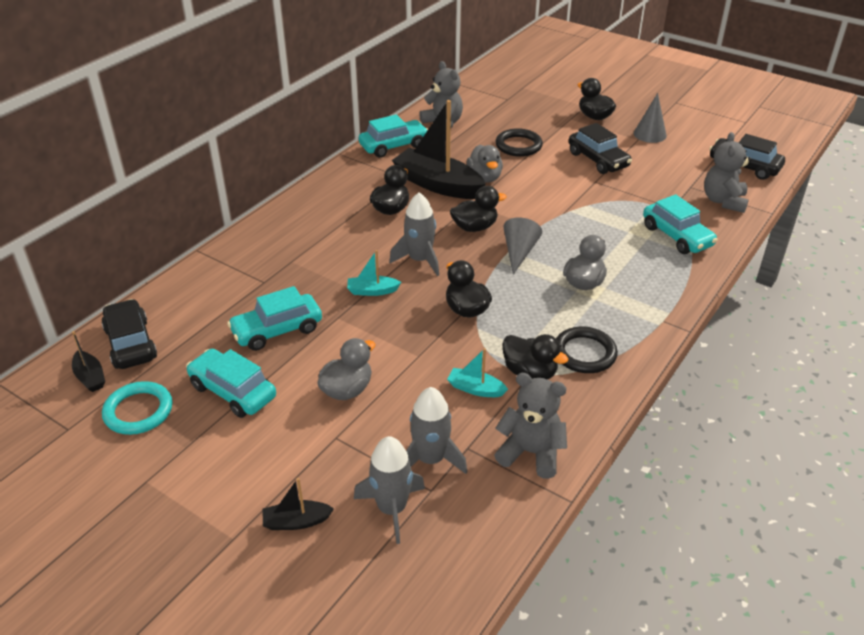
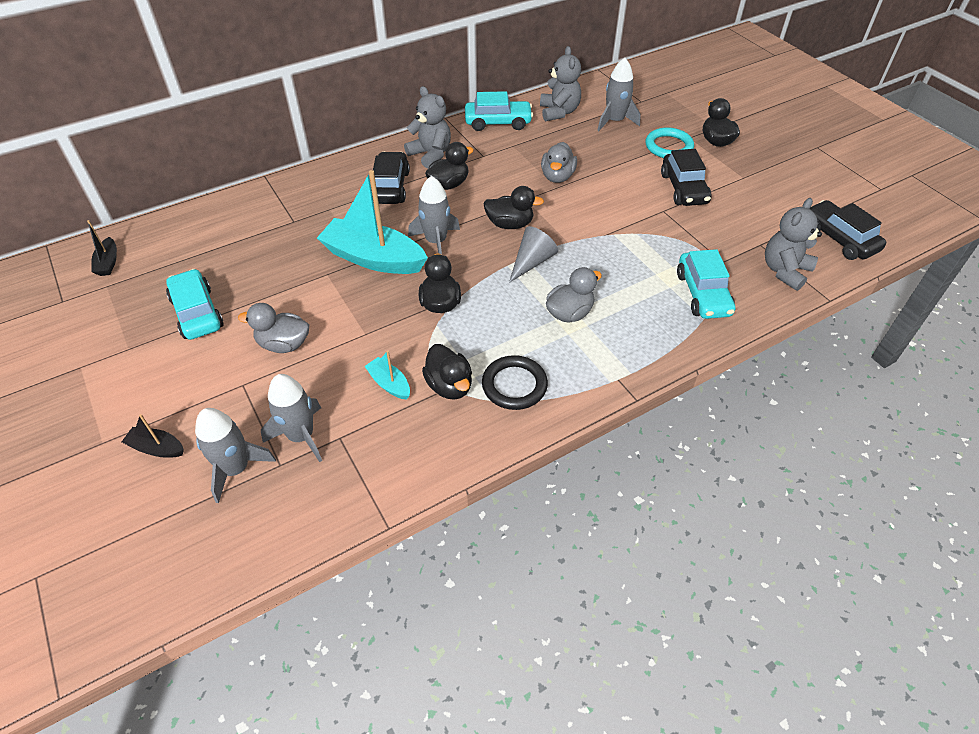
camera: 25 degrees right, 10 degrees up
black car [101,299,157,369] -> black car moved to [371,152,410,204]
turquoise ring [102,381,173,435] -> turquoise ring moved to [646,127,694,158]
turquoise car [227,286,322,351] -> none
grey duck [317,338,375,400] -> grey duck turned 150 degrees counterclockwise [238,303,309,353]
turquoise boat [347,250,401,296] -> turquoise boat [317,170,428,274], size x2.20
black boat [392,100,486,199] -> none
grey teddy bear [494,373,567,479] -> grey teddy bear moved to [404,86,451,168]
black ring [496,128,543,157] -> none
grey cone [634,93,667,143] -> none
none -> grey rocket [597,58,641,131]

